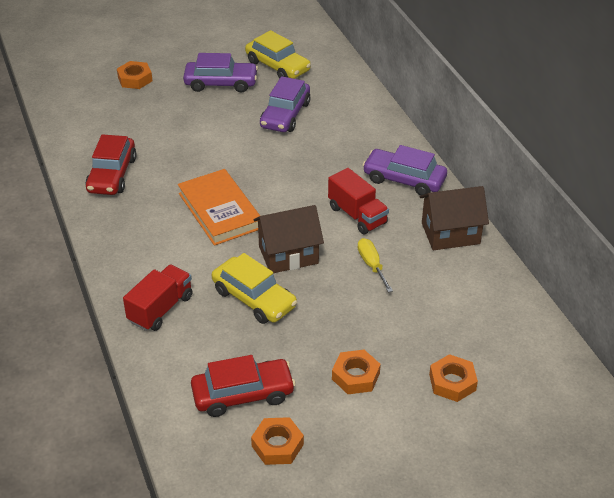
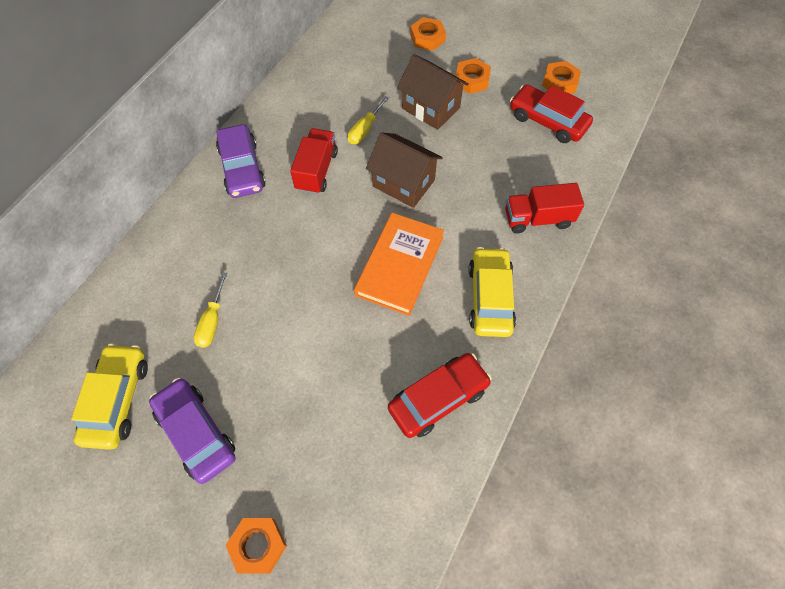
camera: 130 degrees left, 20 degrees up
yellow car [212,253,297,324] -> yellow car moved to [468,247,516,337]
purple car [260,76,311,132] -> yellow screwdriver [194,272,227,348]
brown house [420,186,489,250] -> brown house moved to [397,54,469,130]

